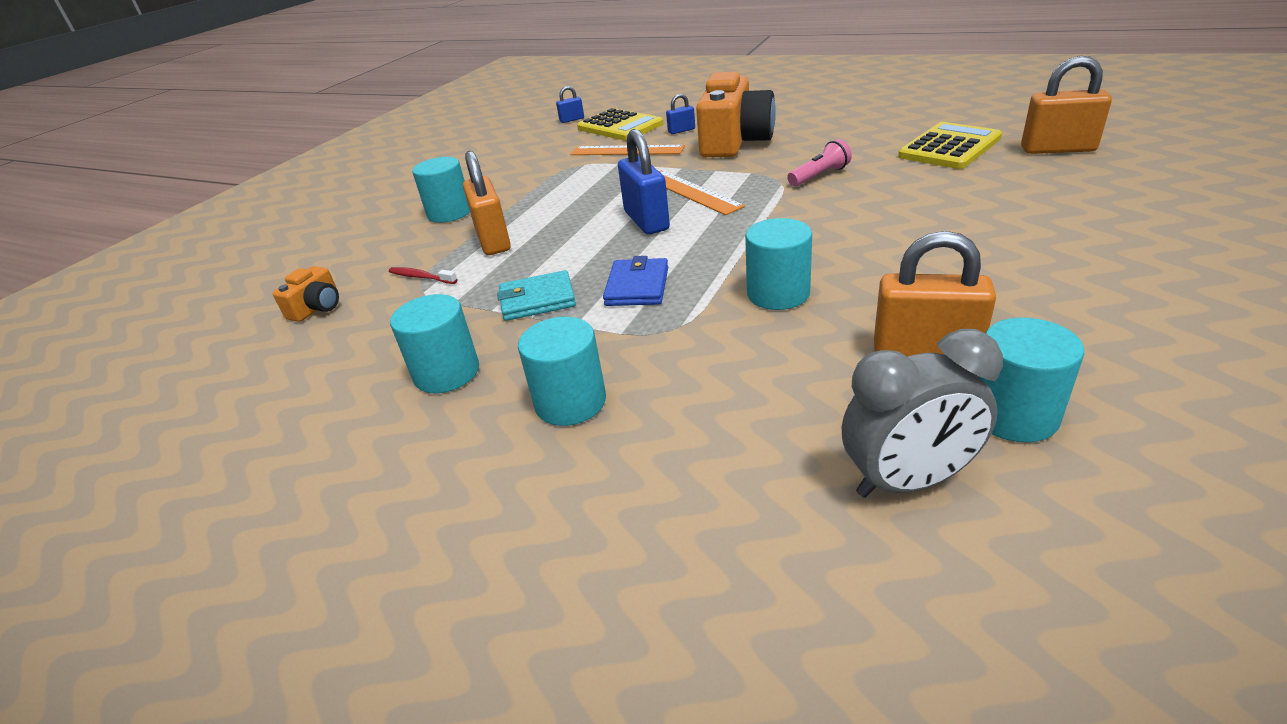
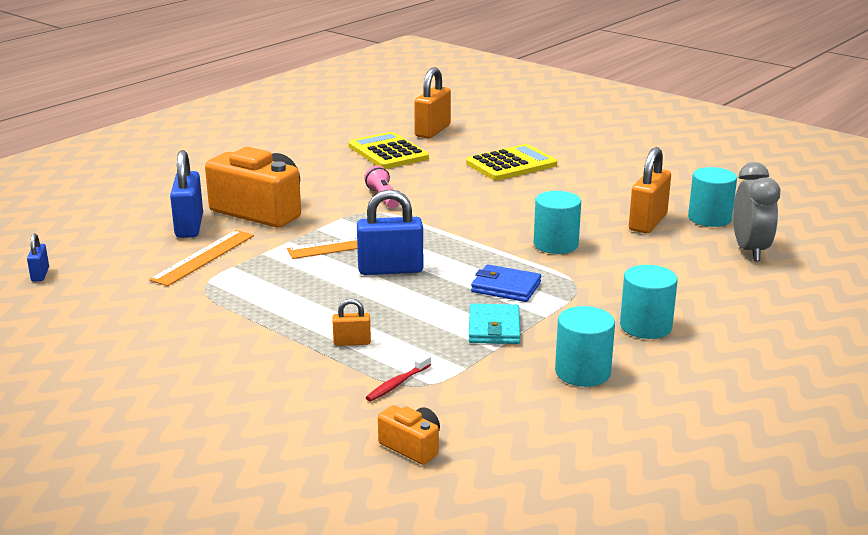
camera: 80 degrees left, 10 degrees down
turquoise cylinder [412,157,470,223] -> none
orange padlock [463,151,511,255] -> orange padlock [333,299,371,346], size x0.51
yellow calculator [577,108,663,141] -> yellow calculator moved to [466,144,557,180]
blue padlock [666,94,695,134] -> blue padlock [170,150,203,238], size x1.96

